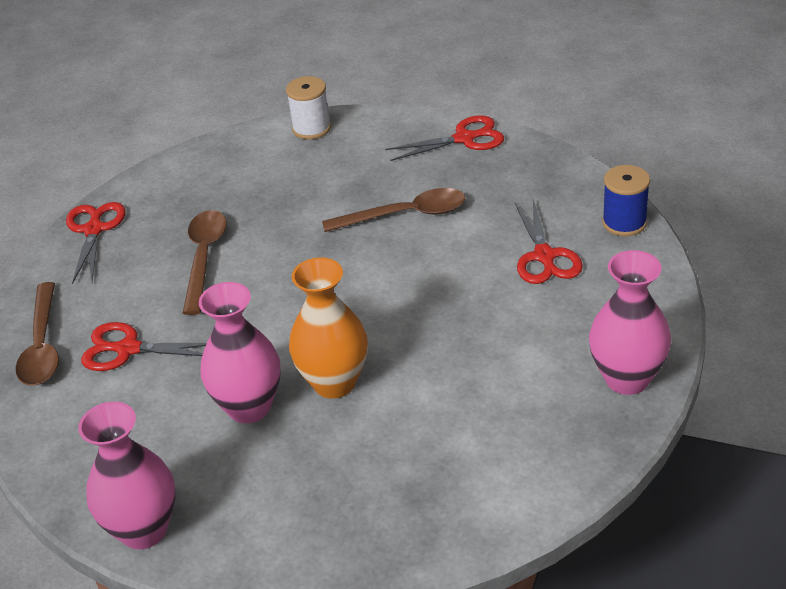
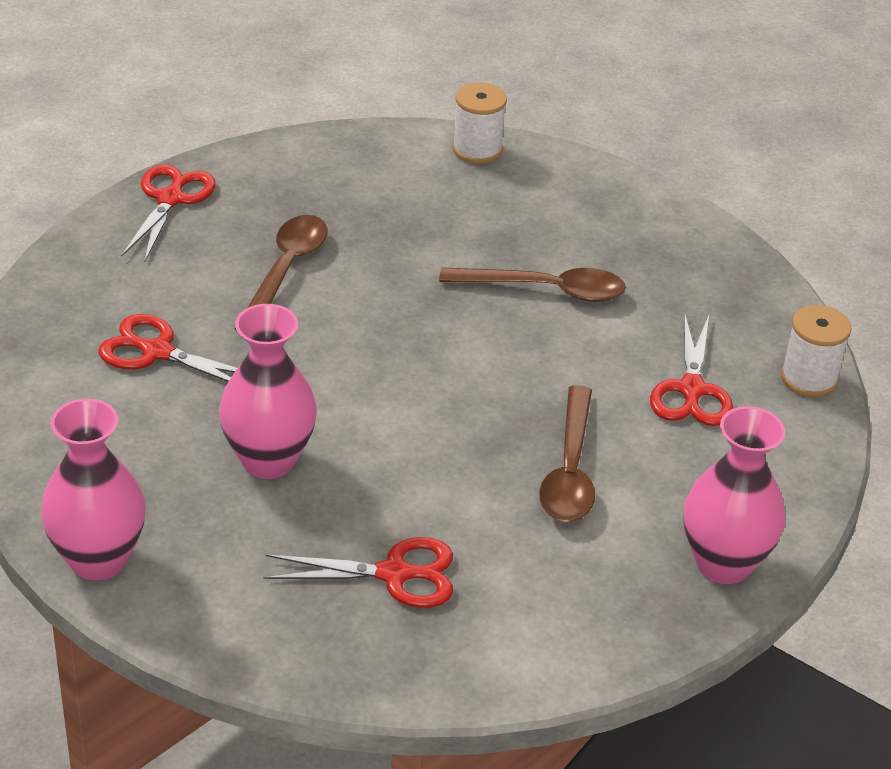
camera: 10 degrees right, 0 degrees up
brown spoon [16,282,59,385] -> brown spoon moved to [539,385,595,522]
orange vase [289,257,368,398] -> none
red scissors [385,115,504,161] -> red scissors moved to [263,537,453,608]
blue spool [602,165,650,236] -> white spool [781,305,851,397]

